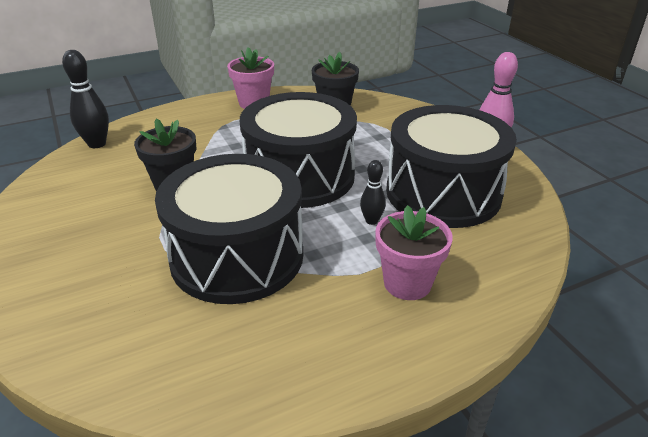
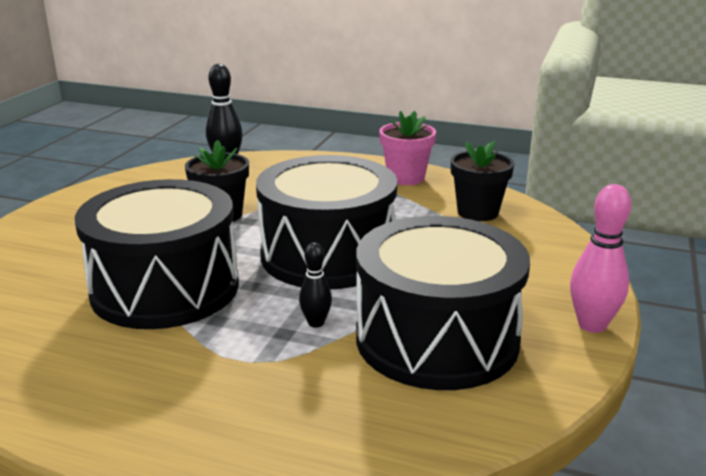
camera: 45 degrees right, 10 degrees down
pink flower pot [375,205,453,300] -> none

